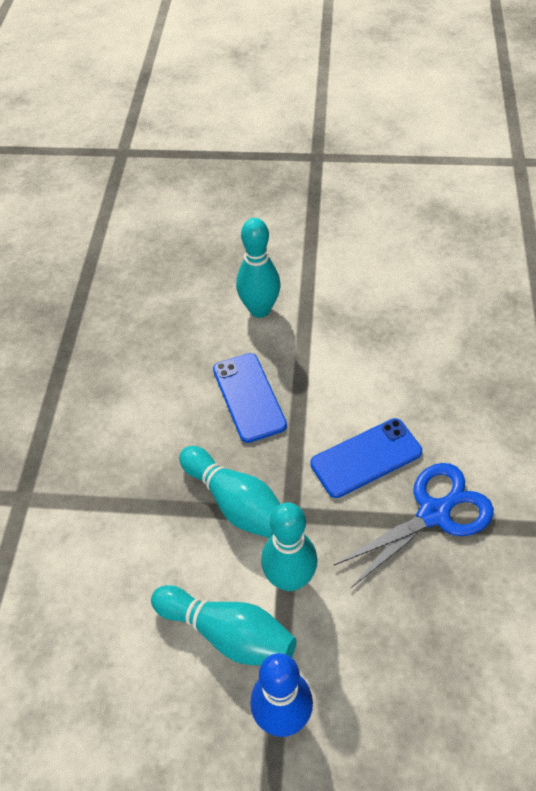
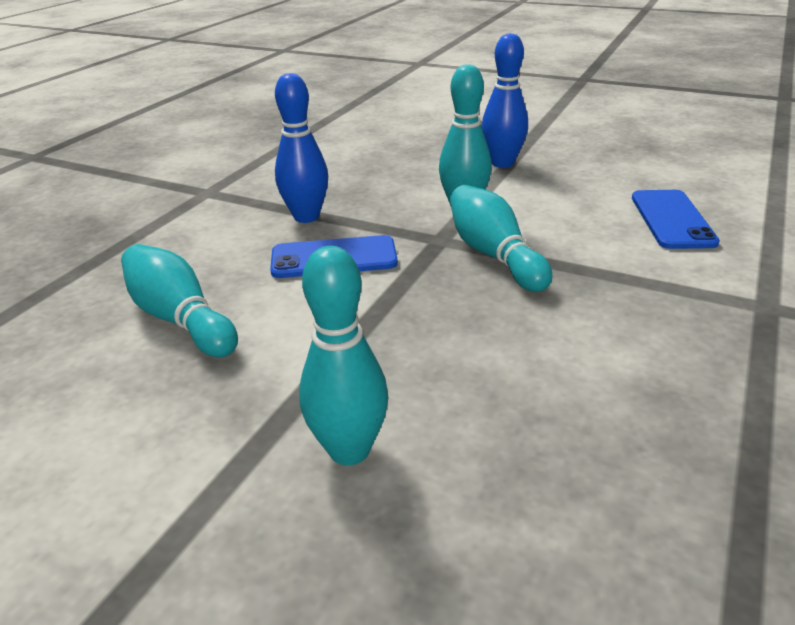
camera: 160 degrees left, 20 degrees down
turquoise bowling pin [151,585,296,666] -> turquoise bowling pin moved to [121,244,238,357]
blue phone [213,353,287,443] -> blue phone moved to [632,190,720,249]
blue scissors [333,463,494,588] -> blue bowling pin [275,73,328,223]

